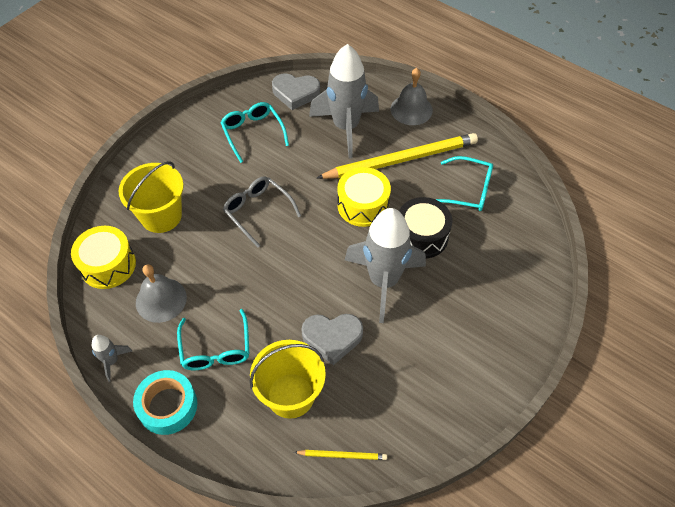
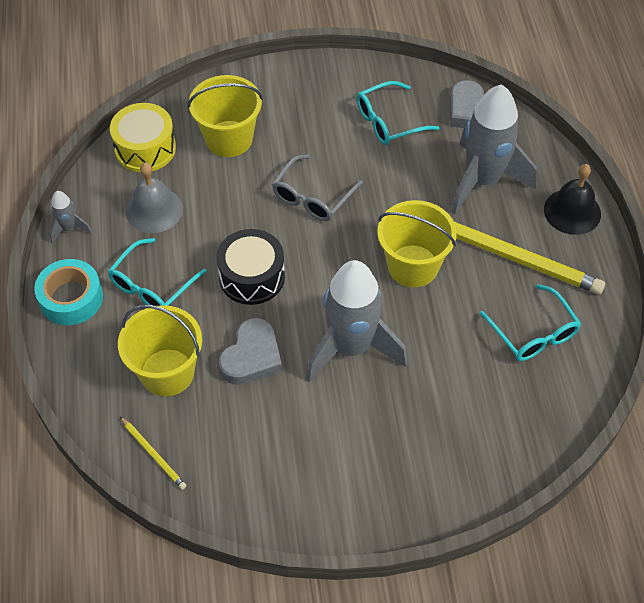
camera: 45 degrees right, 0 degrees up
turquoise glasses [220,102,289,163] -> turquoise glasses turned 135 degrees counterclockwise [357,81,440,145]
grey glasses [223,176,301,247] -> grey glasses turned 150 degrees counterclockwise [272,154,363,221]
grey heart [301,314,363,365] -> grey heart turned 105 degrees counterclockwise [219,318,282,385]
yellow drum [337,167,391,227] -> yellow bucket [377,200,457,287]
grey bell [391,68,433,125] -> black bell [544,164,601,235]
black drum [399,197,452,259] -> black drum moved to [216,229,285,305]

